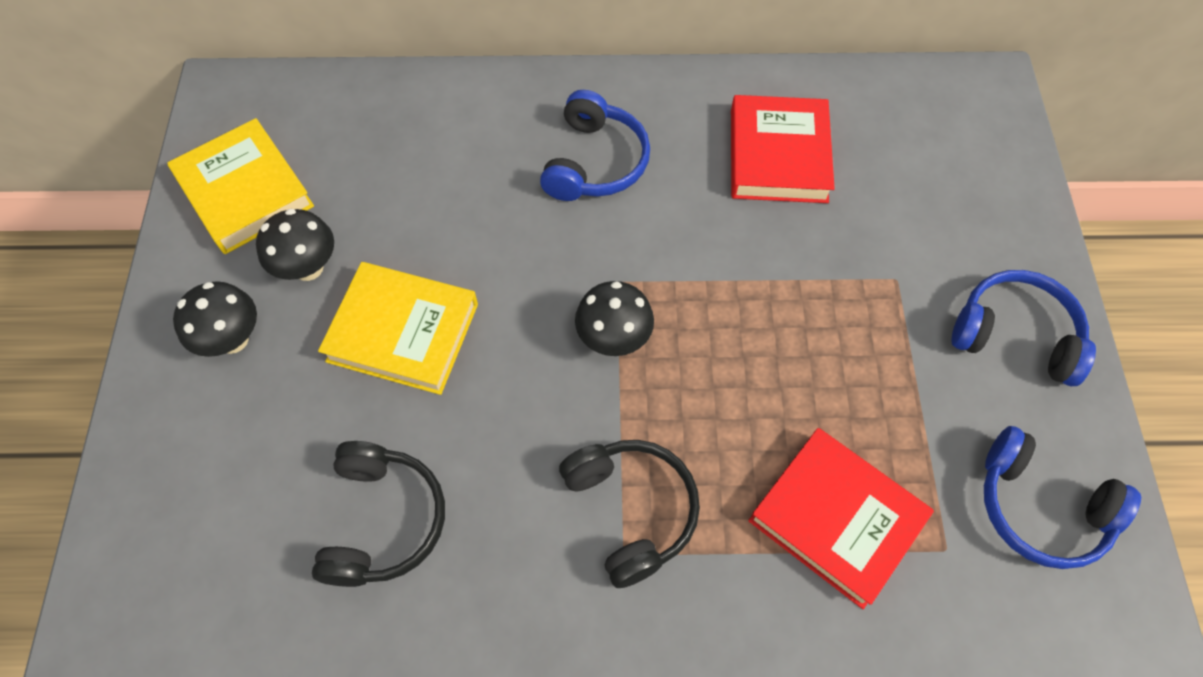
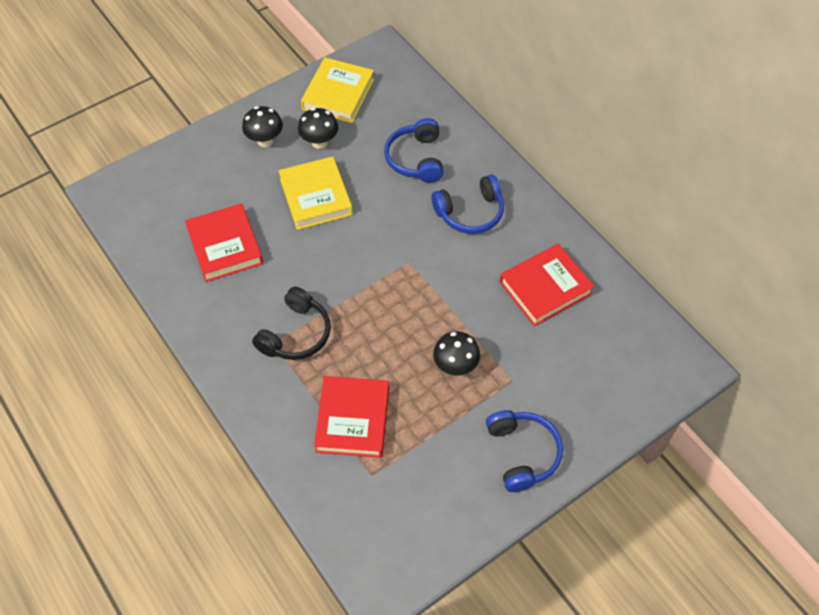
camera: 55 degrees right, 5 degrees down
black headphones [312,441,445,587] -> red book [185,204,263,282]
black mushroom [575,281,654,356] -> black mushroom moved to [433,331,480,376]
blue headphones [984,426,1141,569] -> blue headphones moved to [384,118,443,183]

